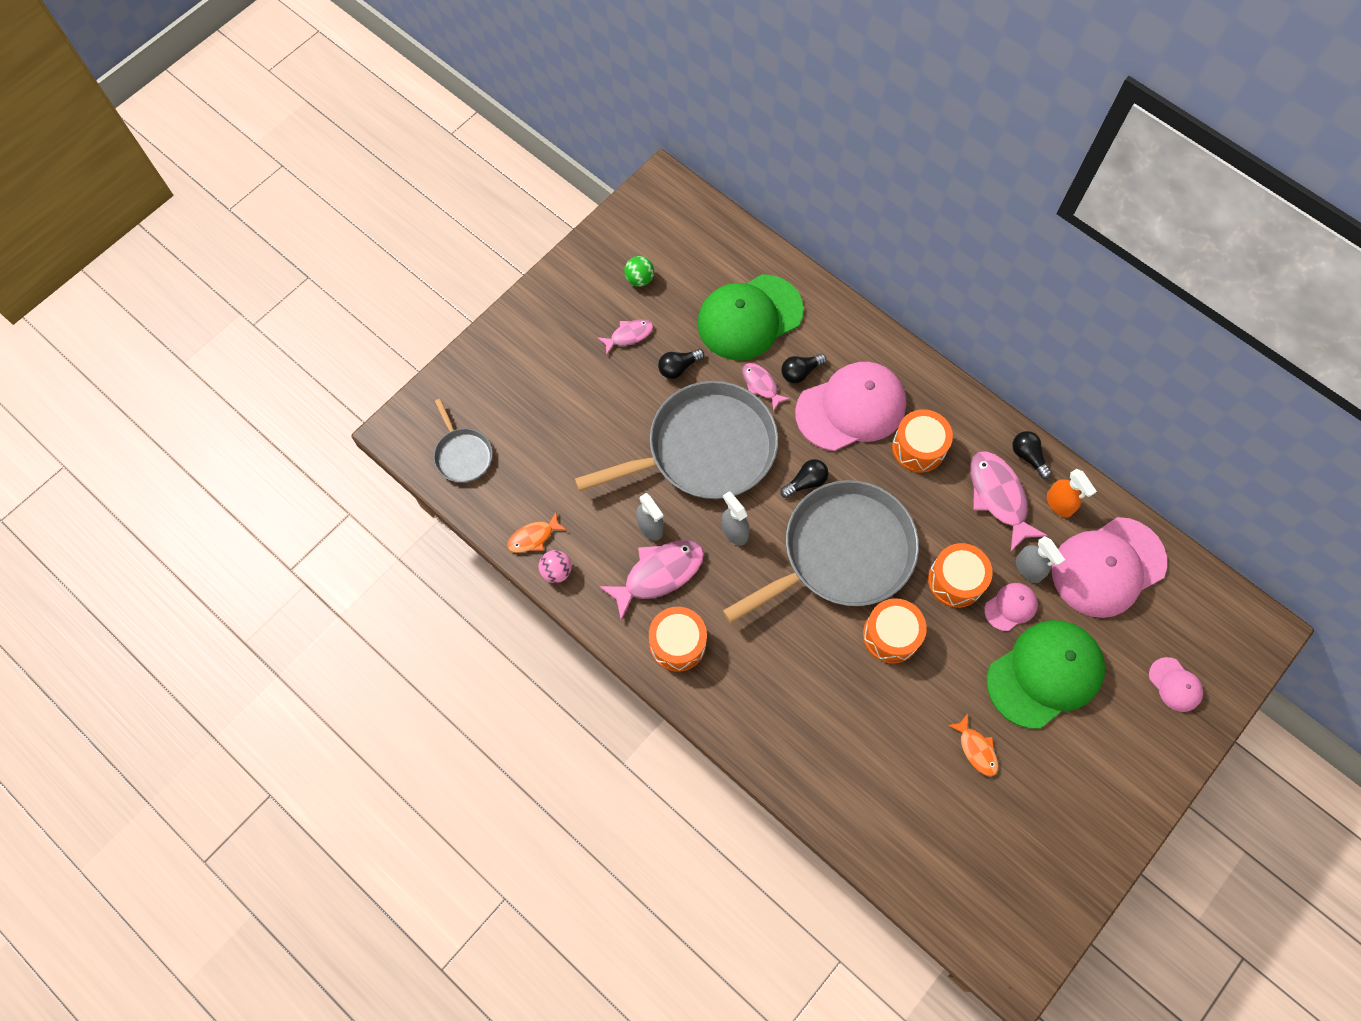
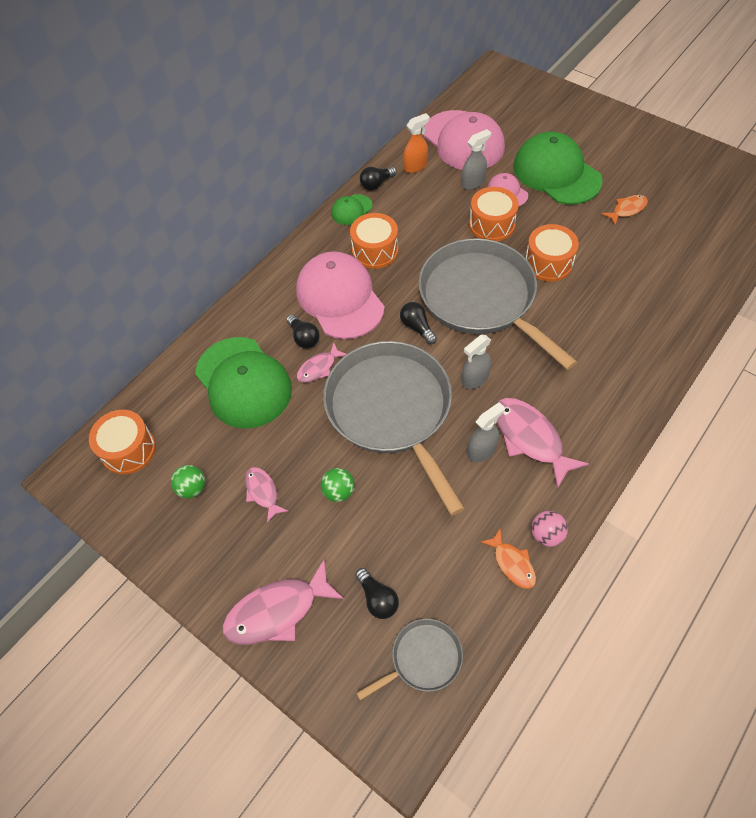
camera: 90 degrees left, 10 degrees down
orange drum [649,607,707,672] -> orange drum moved to [89,410,156,474]
black light bulb [658,349,704,379] -> black light bulb moved to [355,568,399,619]
pink fish [970,451,1048,551] -> pink fish moved to [222,559,344,645]
pink cap [1149,657,1203,712] -> none
none -> green ball [321,468,355,502]
none -> green cap [331,194,373,225]

